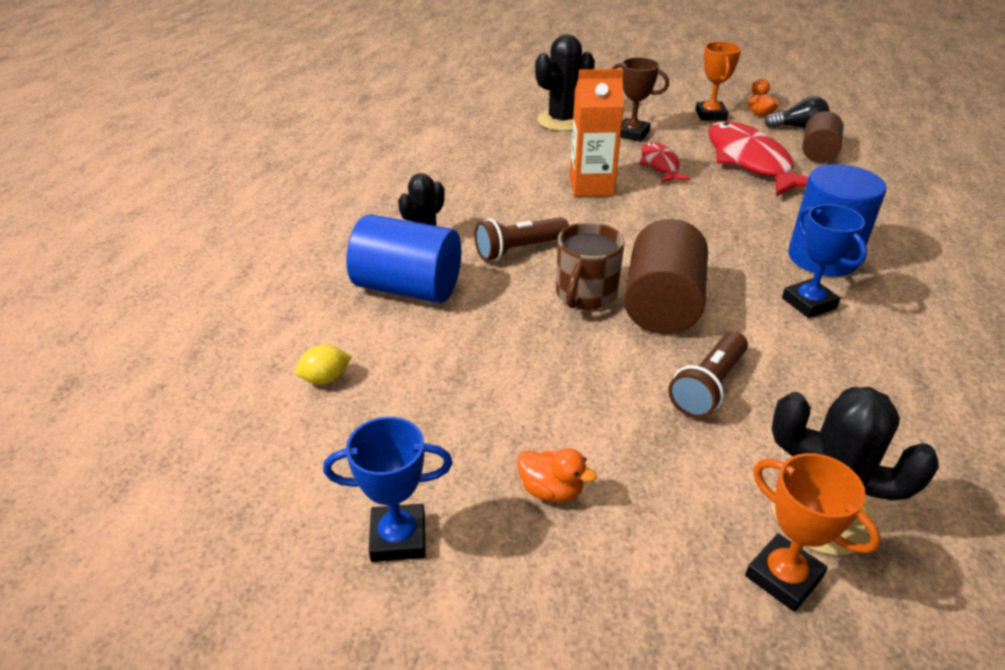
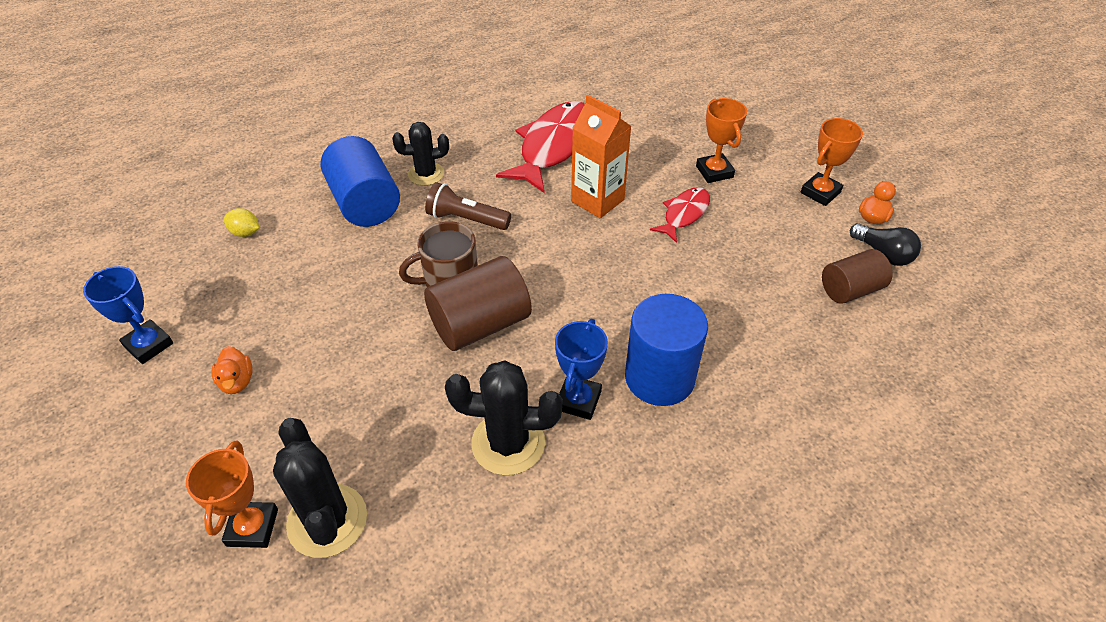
camera: 45 degrees right, 10 degrees up
black cactus [535,34,595,131] -> black cactus moved to [445,360,563,475]
brown trophy [611,57,669,142] -> orange trophy [696,98,747,183]
brown flashlight [668,331,748,418] -> none
red fish [708,121,809,196] -> red fish moved to [496,101,585,193]

